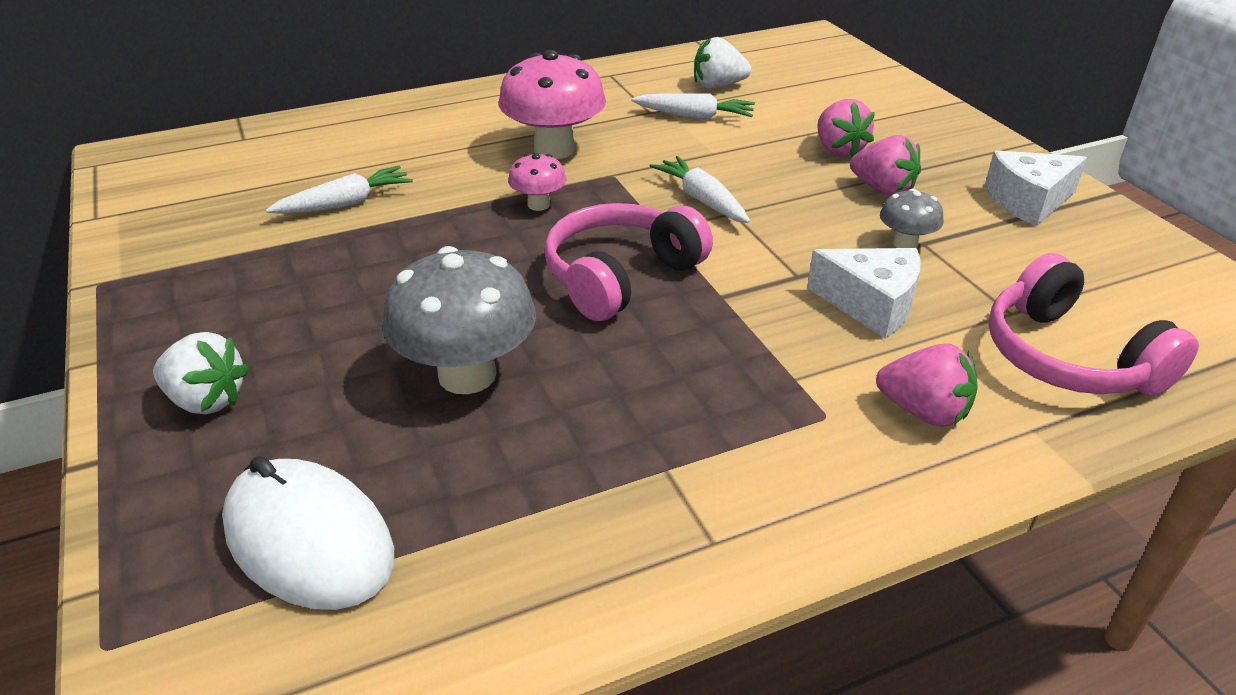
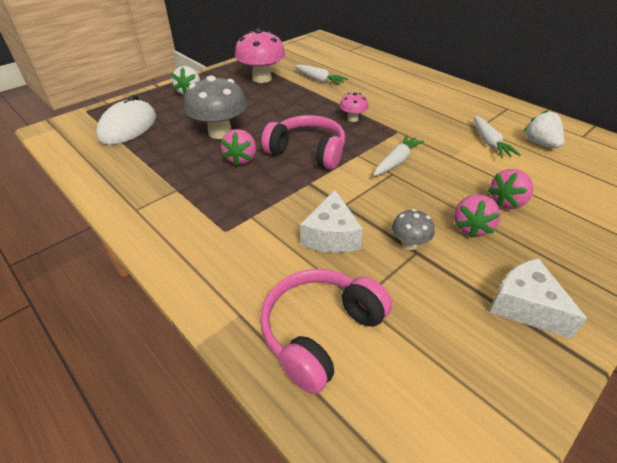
camera: 70 degrees right, 5 degrees up
pink mushroom [499,50,606,159] -> pink mushroom moved to [235,28,285,83]
pink strawberry [876,343,978,427] -> pink strawberry moved to [221,129,256,166]

